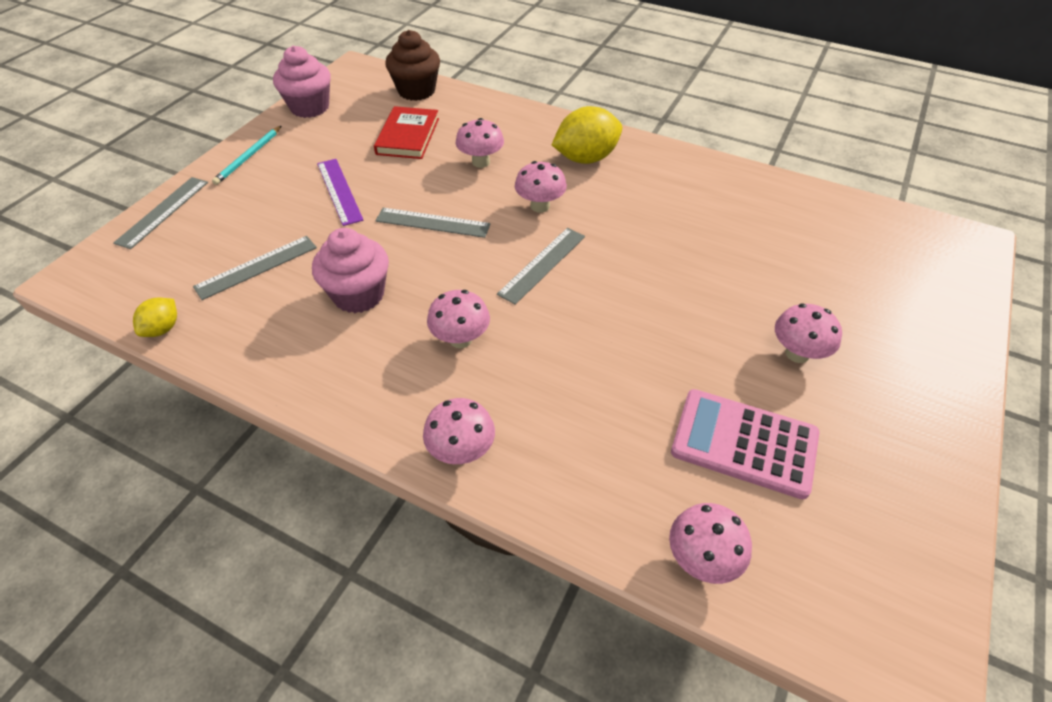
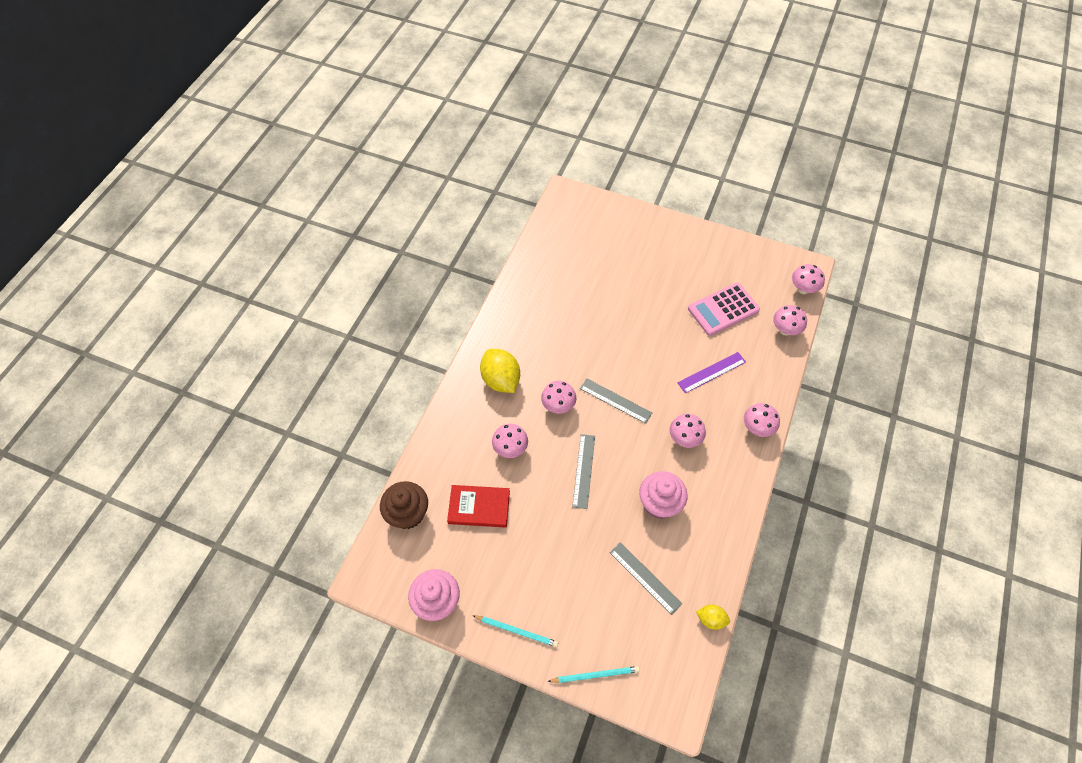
camera: 95 degrees left, 10 degrees up
grey ruler [113,177,208,249] -> turquoise pencil [547,666,640,683]
purple ruler [317,159,364,226] -> purple ruler moved to [678,352,746,393]
pink calculator [671,389,820,499] -> pink calculator turned 45 degrees clockwise [688,283,760,336]
pink mushroom [775,304,842,363] -> pink mushroom moved to [792,264,825,294]

